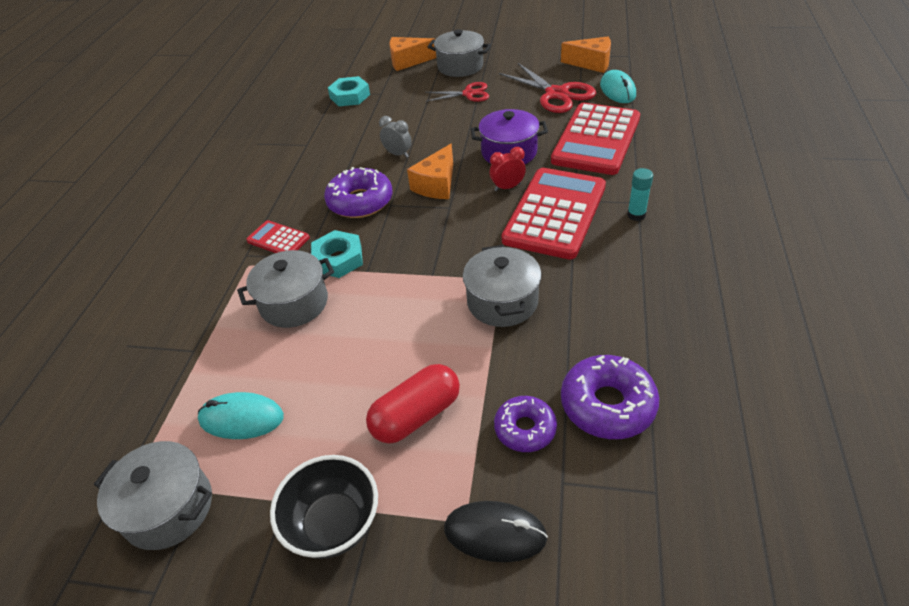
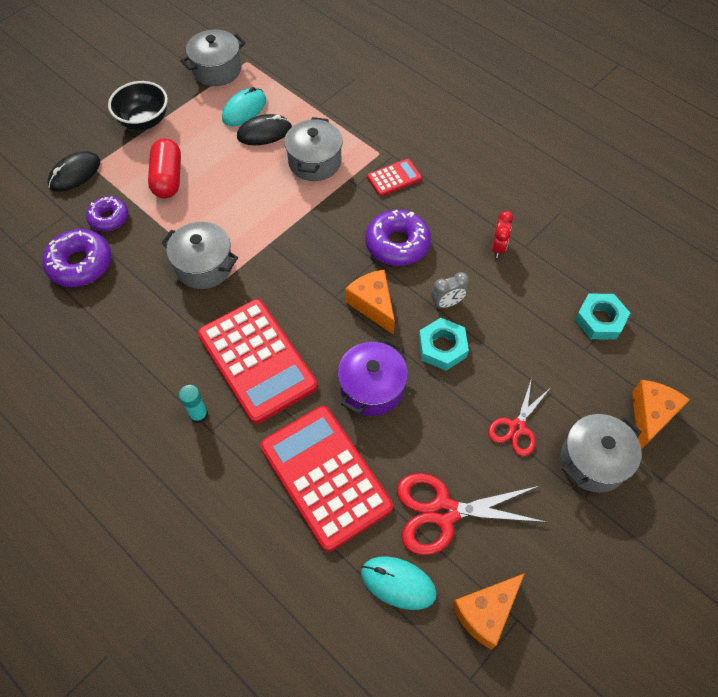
camera: 120 degrees right, 15 degrees up
turquoise nut [311,230,363,278] -> turquoise nut moved to [419,318,469,370]
red clock [490,147,526,191] -> red clock moved to [492,211,513,258]
none -> black mouse [237,114,292,145]

